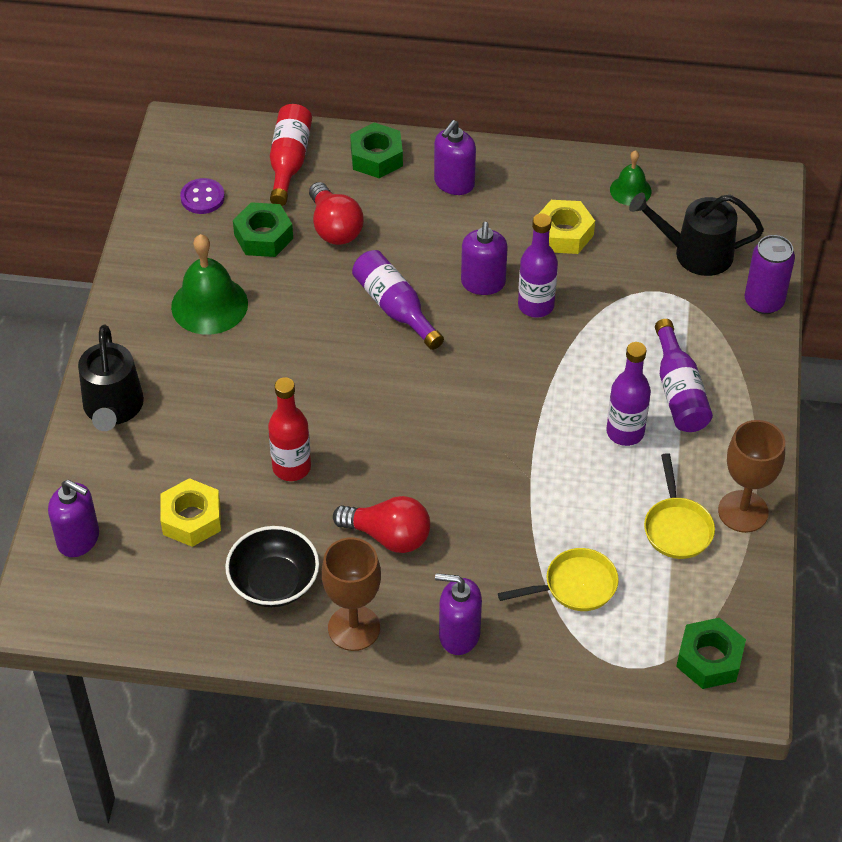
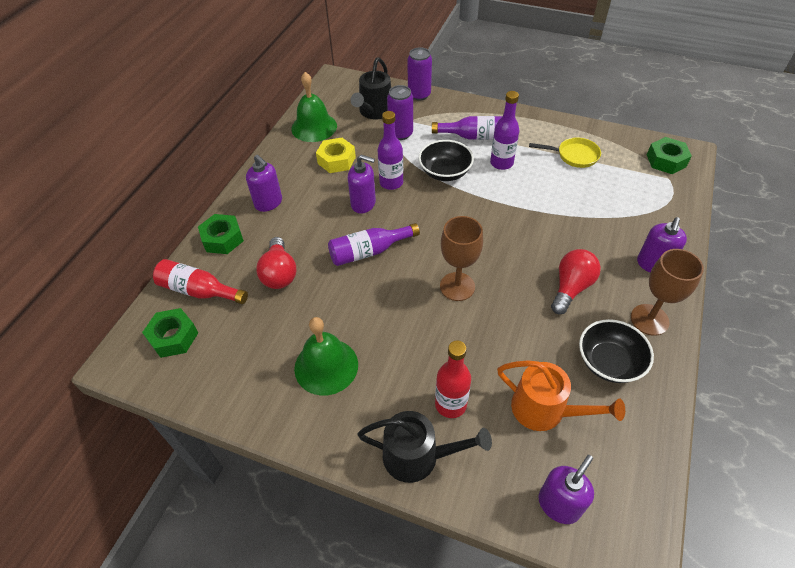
camera: 75 degrees left, 0 degrees up
yellow nut [160,478,221,547] -> orange watering can [497,360,625,431]
purple button [180,178,225,214] -> none
green nut [233,202,293,257] -> green nut moved to [142,308,198,358]
red bottle [268,377,311,481] -> red bottle moved to [435,340,471,418]
red light bulb [309,182,364,245] -> red light bulb turned 90 degrees clockwise [256,237,296,289]
yellow pan [498,548,619,611] -> none
green bell [610,150,652,206] -> green bell [291,72,337,142], size x1.76
brown goblet [718,420,785,533] -> brown goblet moved to [440,216,483,301]
none -> purple can [387,85,413,140]
none -> black bowl [418,140,474,181]

